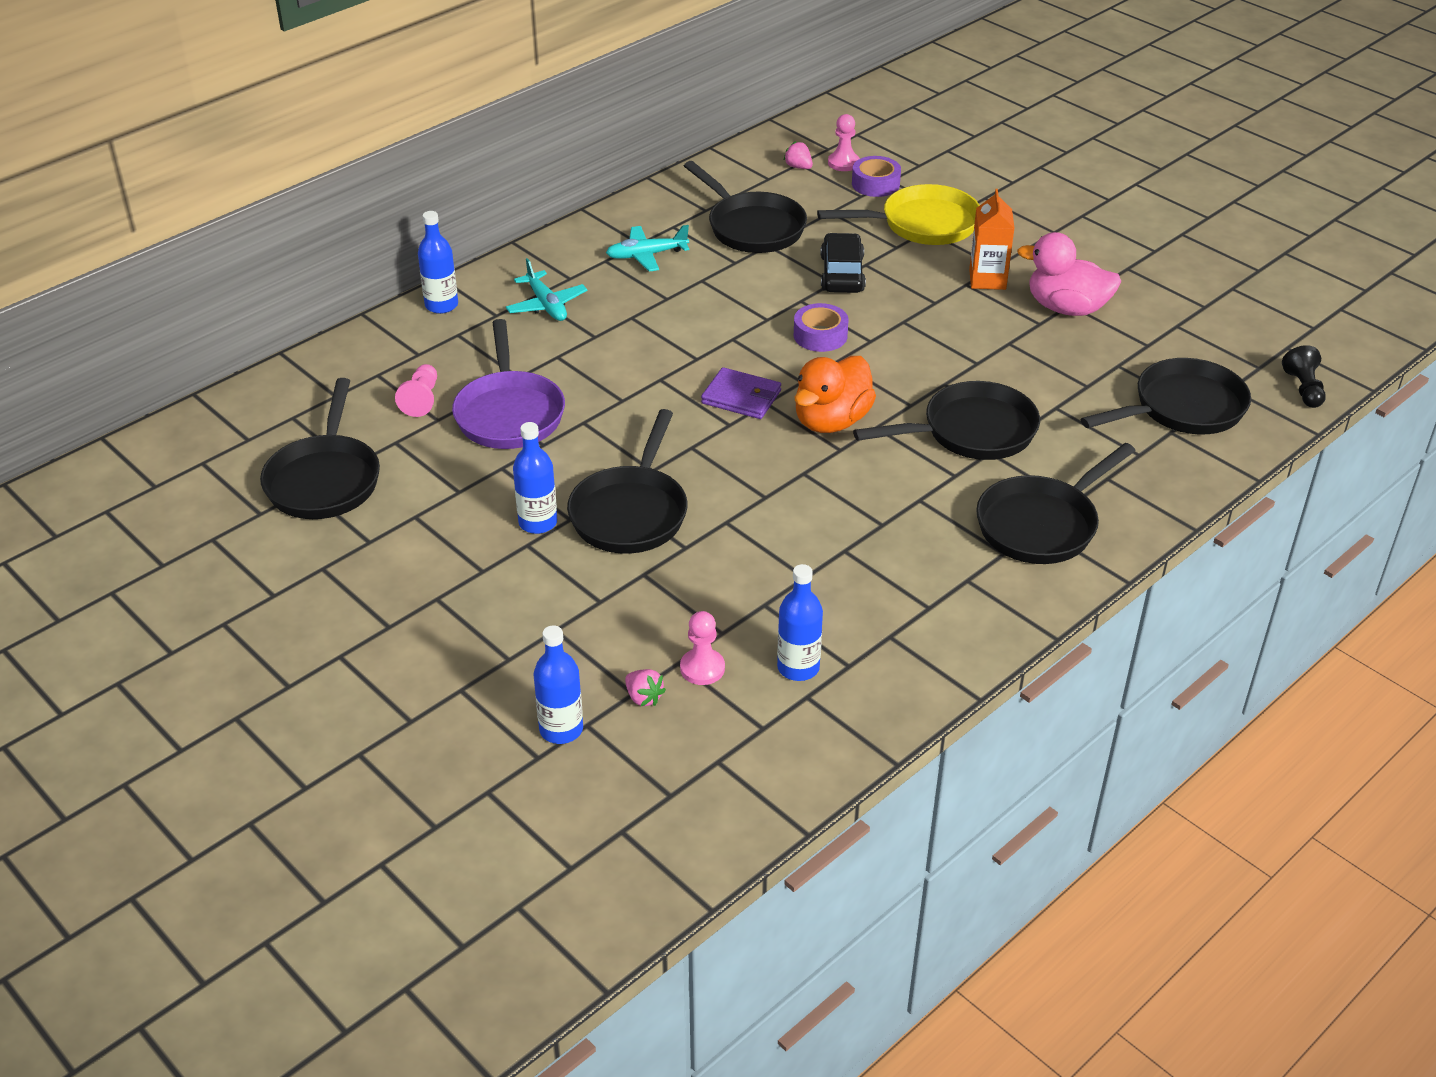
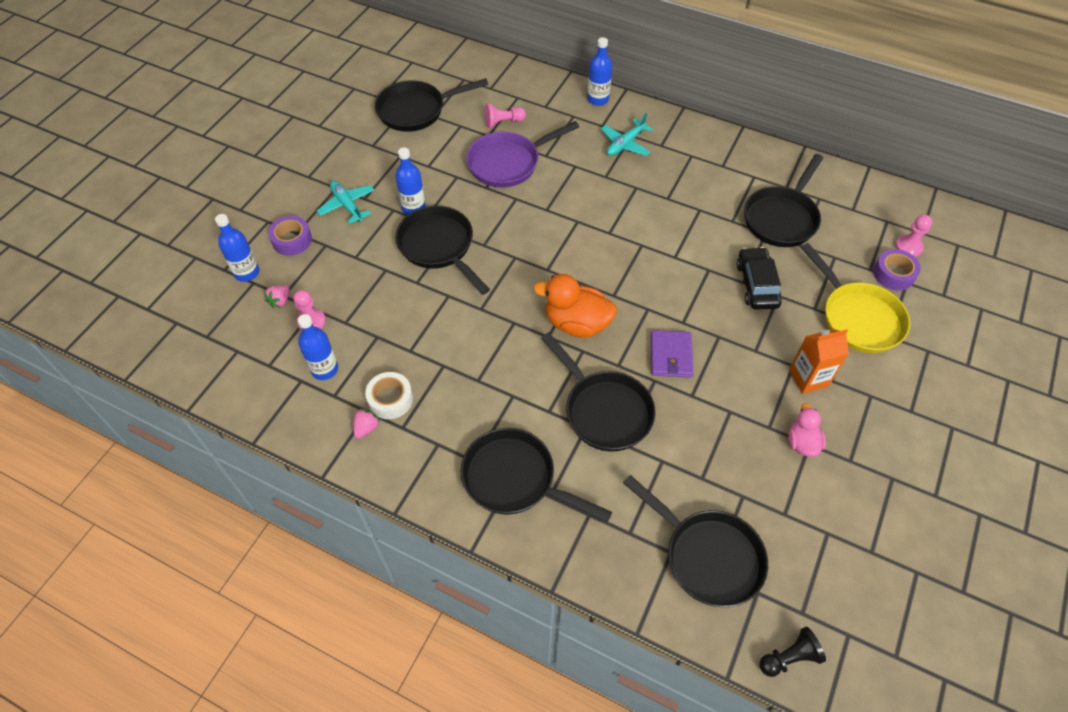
camera: 70 degrees right, 15 degrees up
black pan [567,409,687,554] -> black pan turned 60 degrees clockwise [395,206,490,295]
turquoise plane [606,225,689,272] -> turquoise plane moved to [317,181,374,224]
purple wallet [701,367,781,419] -> purple wallet moved to [651,330,693,378]
pink strawberry [784,141,813,169] -> pink strawberry moved to [353,409,380,439]
purple tape [794,303,849,352] -> purple tape moved to [268,216,312,256]
black car [820,233,866,293] -> black car turned 75 degrees counterclockwise [737,247,782,310]
pink duck [1017,232,1121,316] -> pink duck [788,403,826,457], size x0.59
none -> white tape [365,372,413,419]

